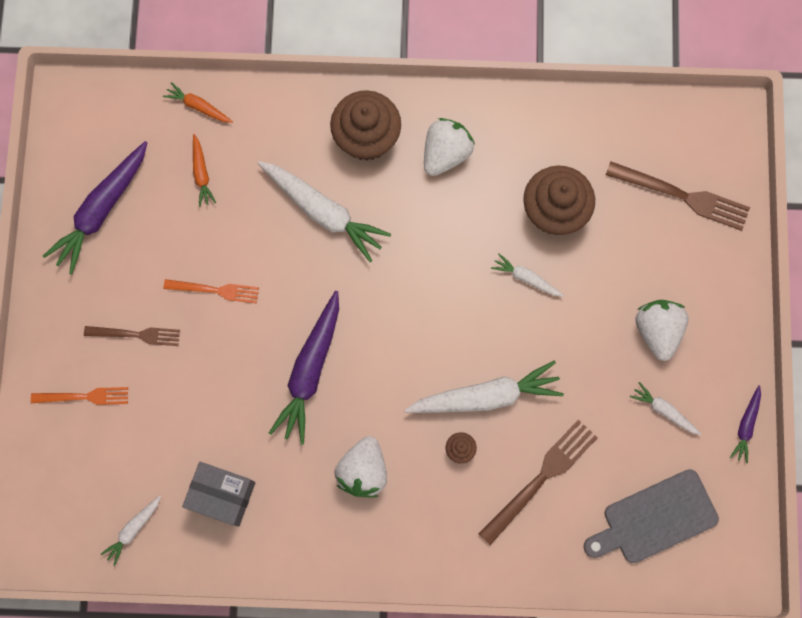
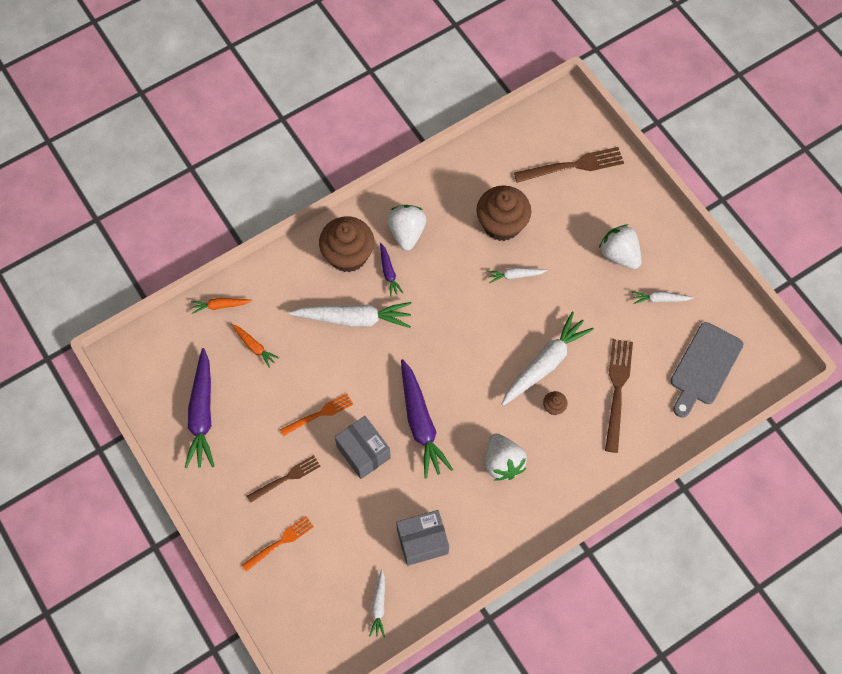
camera: 35 degrees left, 10 degrees down
purple carrot [730,385,761,463] -> purple carrot moved to [380,243,403,297]
none -> grey box [335,416,391,479]

